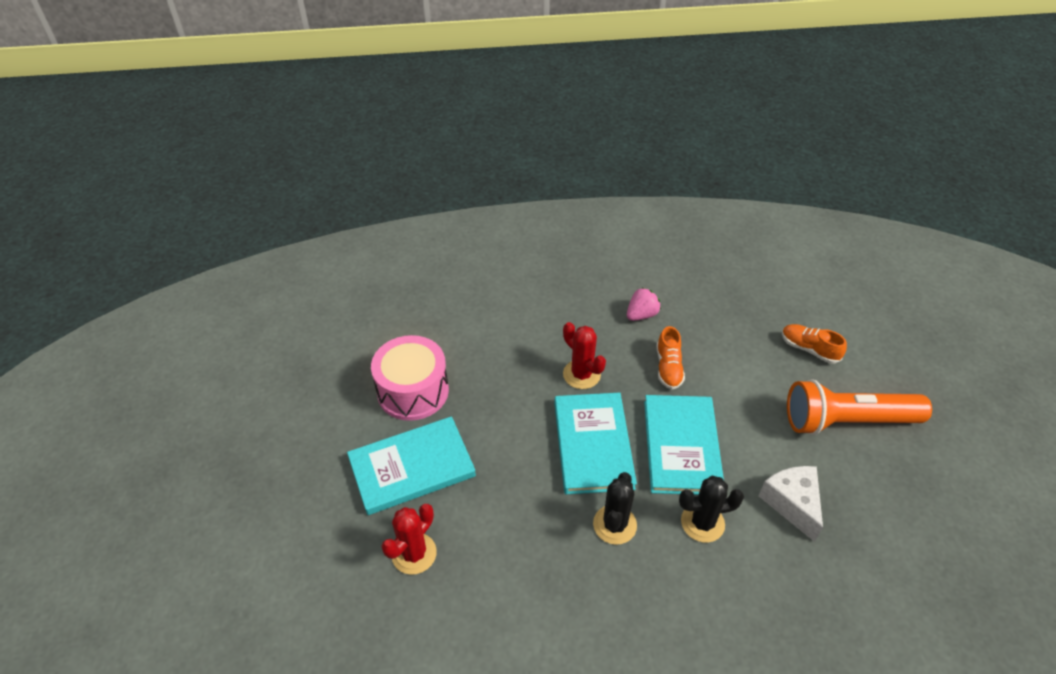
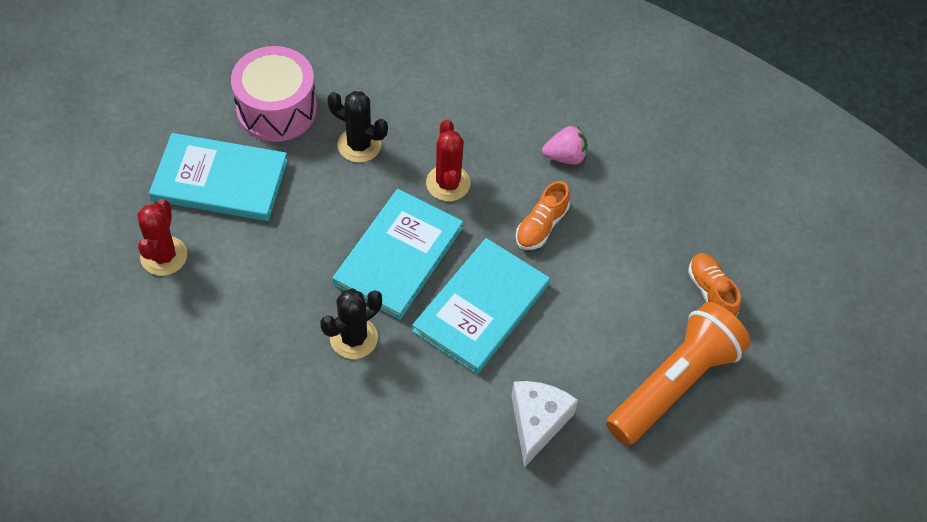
camera: 30 degrees right, 10 degrees up
red cactus [381,504,437,575] -> red cactus turned 60 degrees counterclockwise [138,199,187,276]
black cactus [679,476,744,542] -> black cactus moved to [327,91,388,163]
orange flashlight [787,379,932,435] -> orange flashlight turned 105 degrees clockwise [606,302,751,445]

